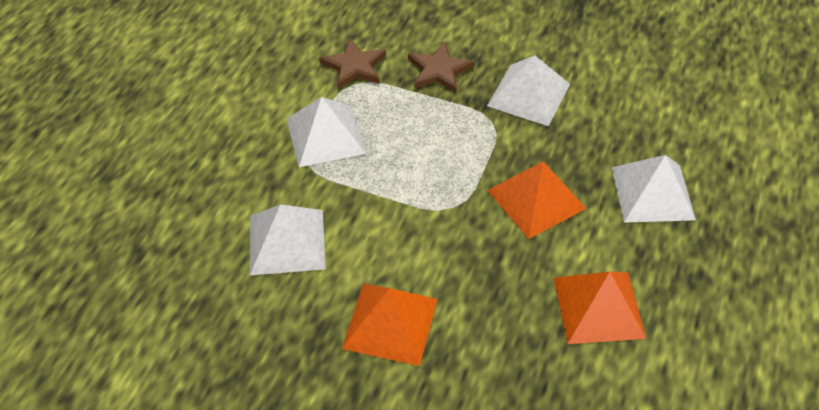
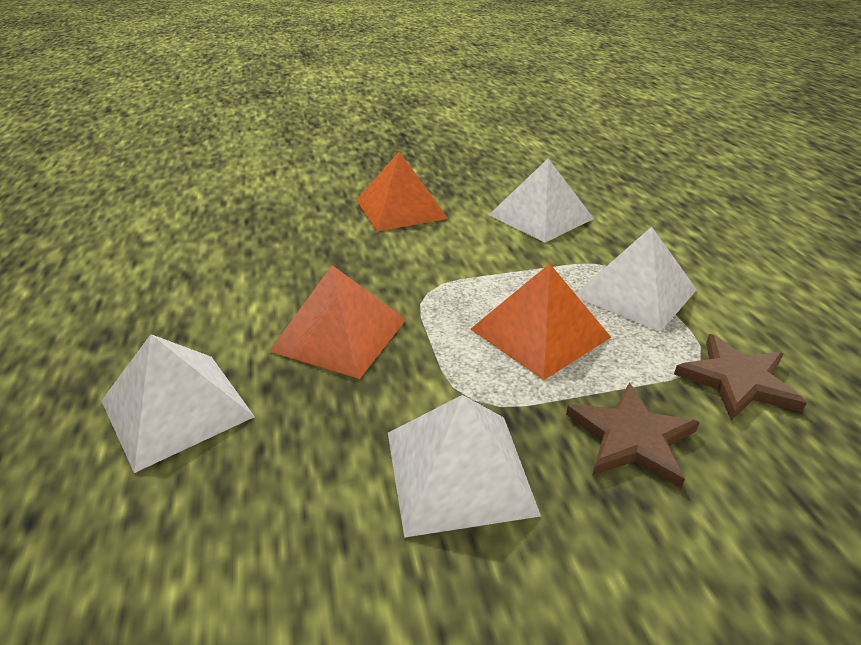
camera: 145 degrees right, 15 degrees down
orange pyramid [554,272,646,344] -> orange pyramid moved to [471,263,611,380]

